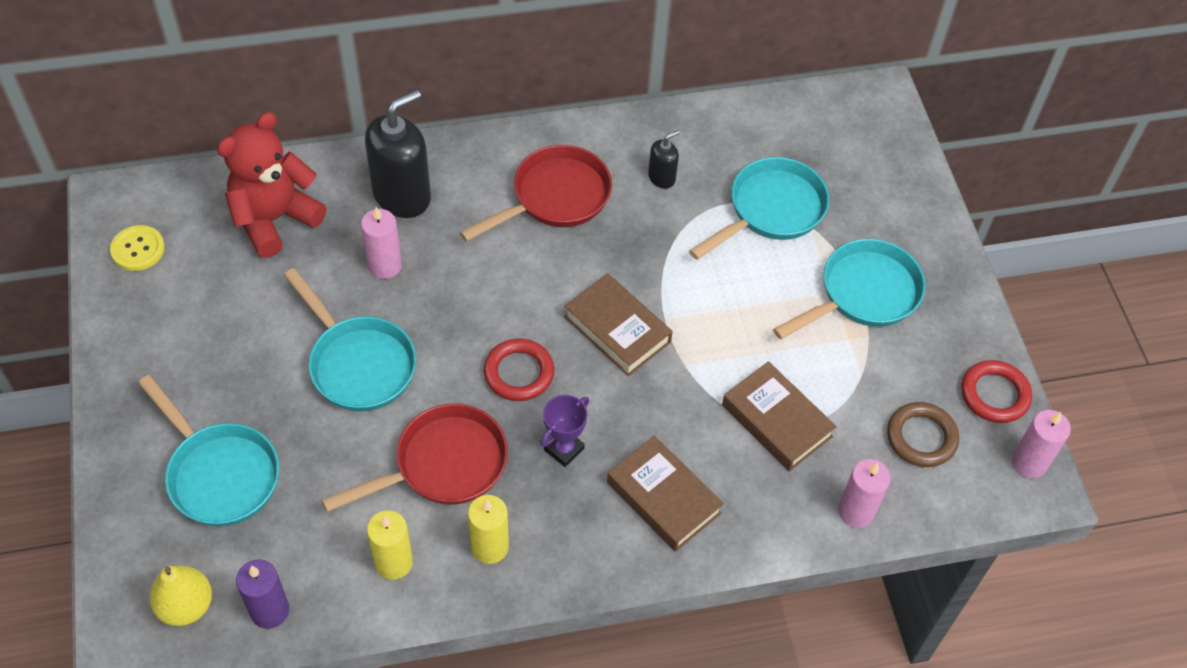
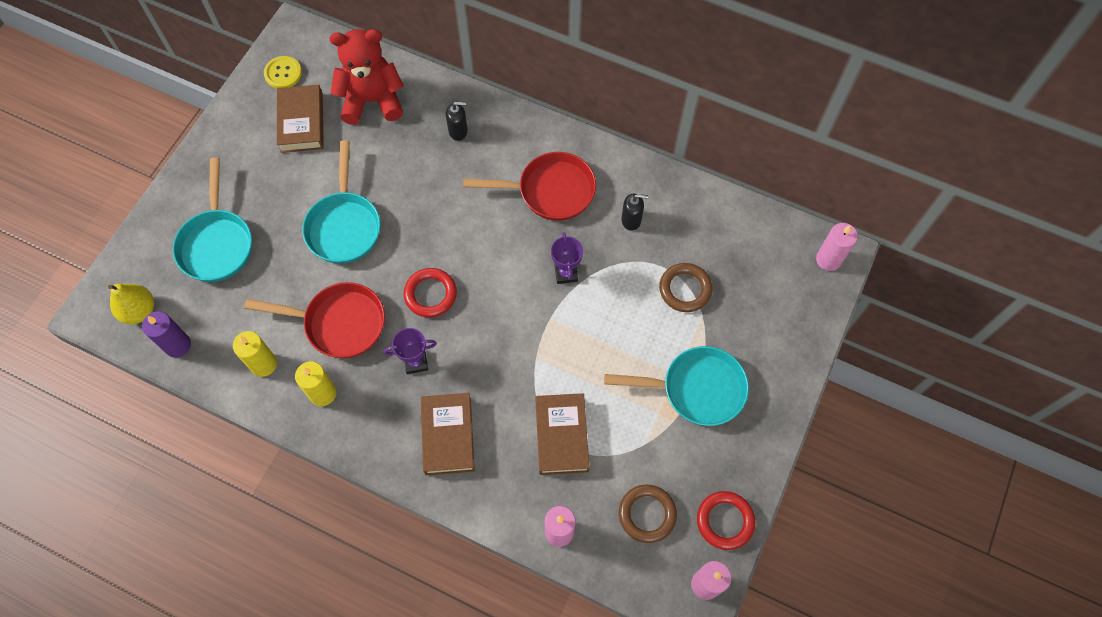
camera: 40 degrees right, 10 degrees up
pink candle [361,207,402,279] -> pink candle moved to [816,223,858,271]
black soap dispenser [365,90,431,218] -> black soap dispenser [446,102,468,141], size x0.48
brown book [564,273,673,376] -> brown book moved to [277,85,324,153]
turquoise pan [689,157,829,260] -> brown ring [659,263,712,312]
none -> purple trophy [551,232,583,284]

